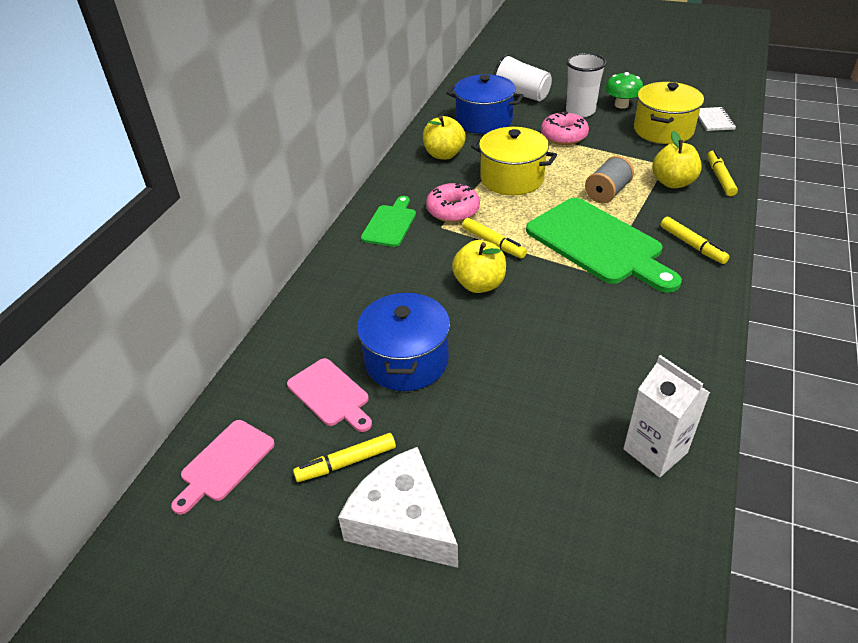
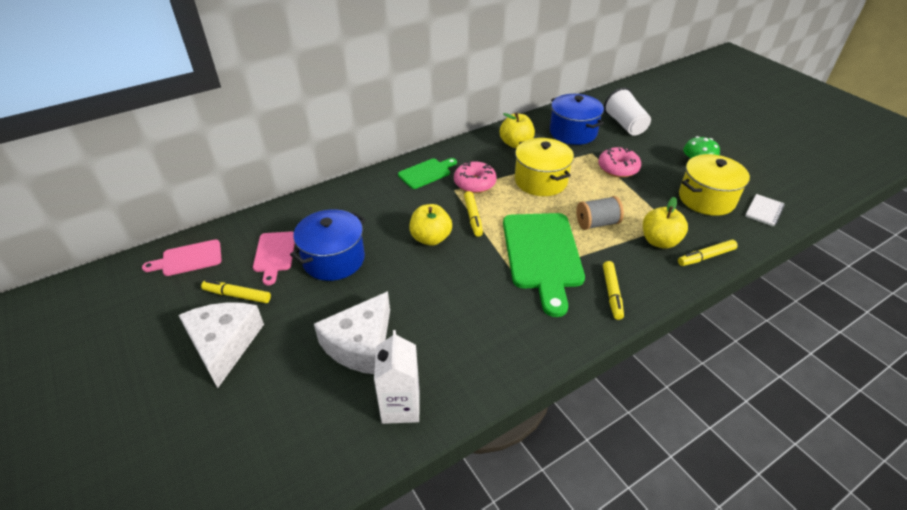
camera: 35 degrees right, 0 degrees up
white cup [566,53,607,117] -> none
yellow marker [707,150,738,196] -> yellow marker turned 150 degrees counterclockwise [678,240,738,266]
none -> white cheese [314,291,390,374]

